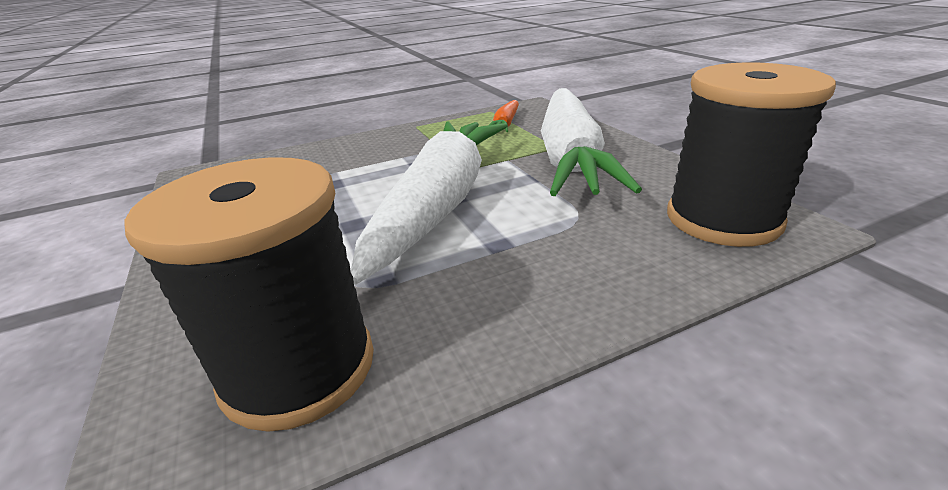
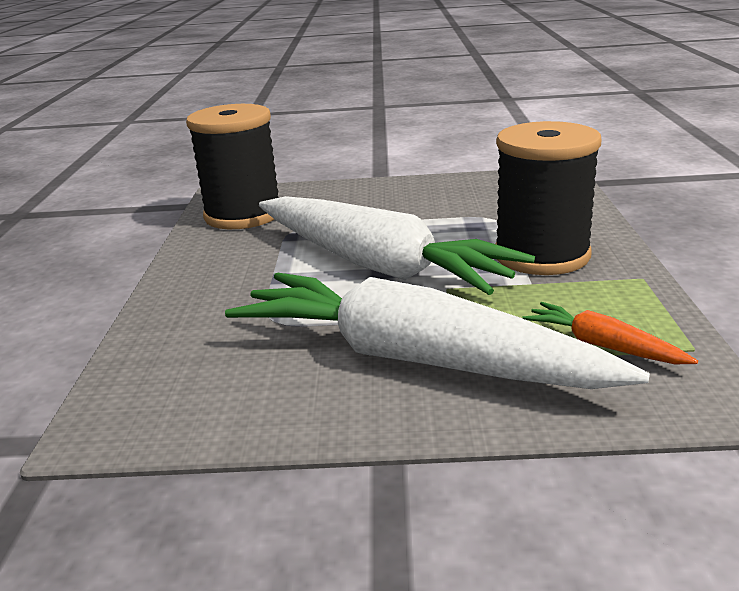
camera: 115 degrees right, 5 degrees down
black spool [667,62,836,247] -> black spool moved to [495,121,602,275]

